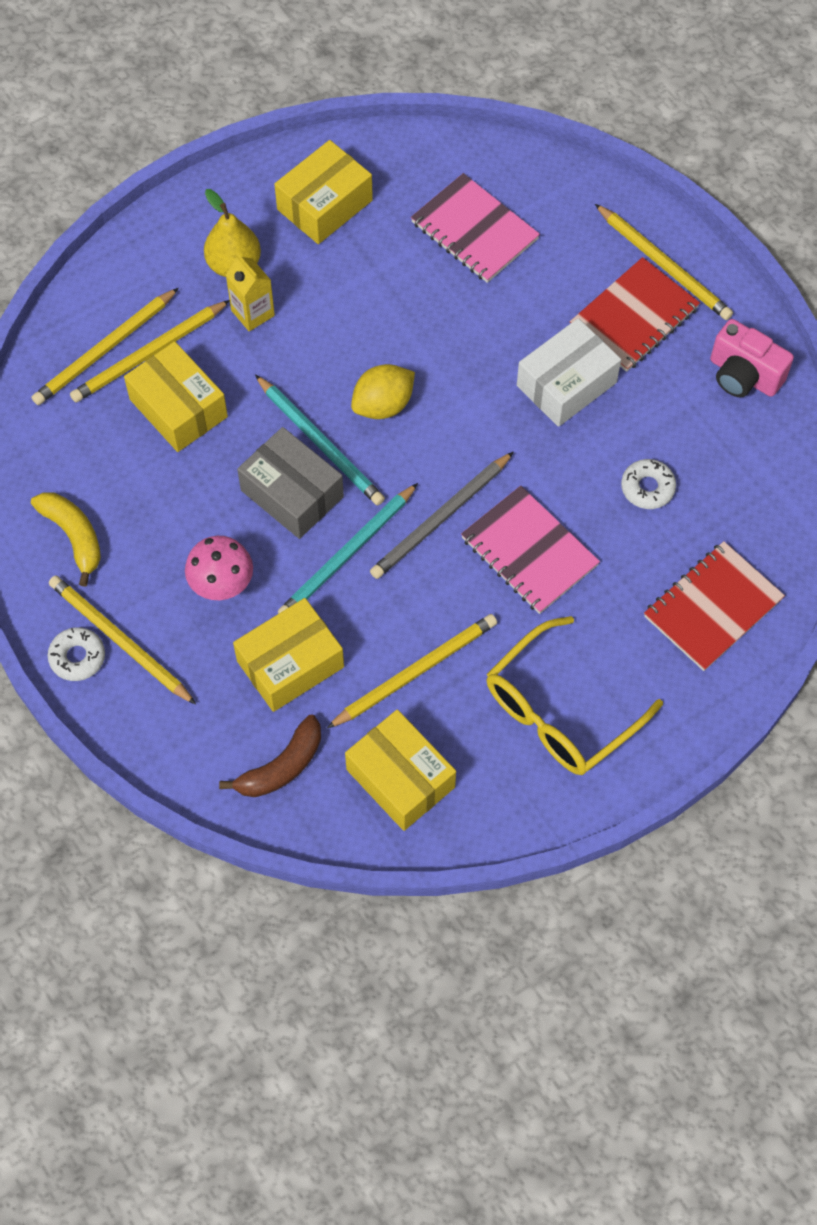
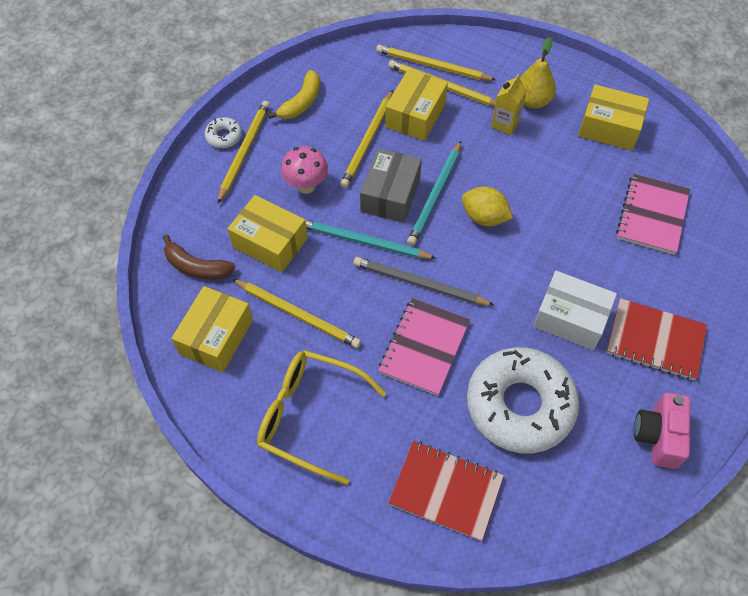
camera: 65 degrees right, 5 degrees down
yellow pencil [595,204,733,320] -> yellow pencil moved to [340,90,393,188]
white donut [621,459,676,509] -> white donut [467,347,579,454], size x2.46

